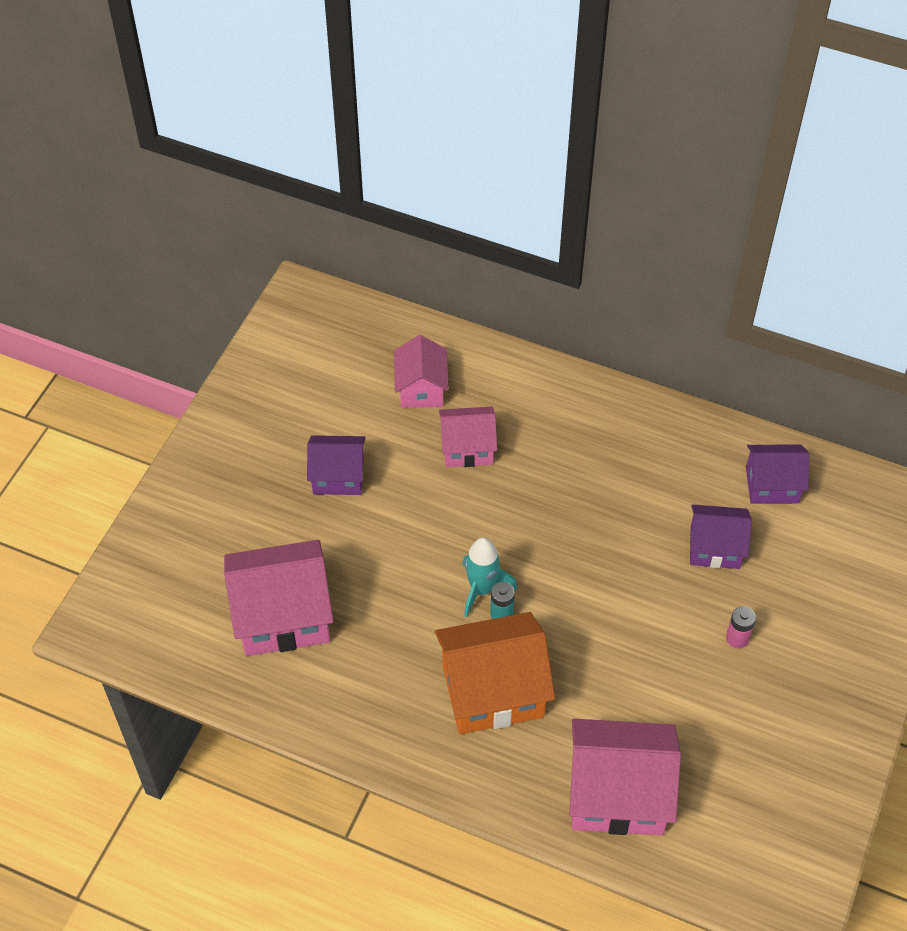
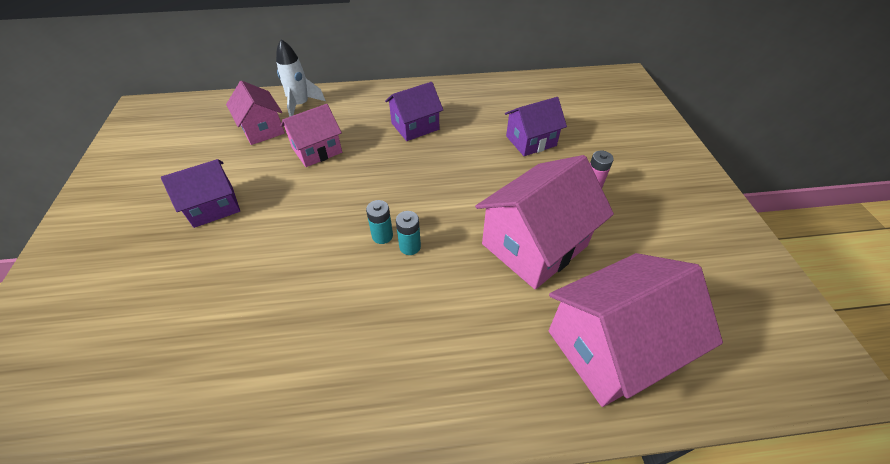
camera: 30 degrees left, 5 degrees down
pink house [224,540,333,656] -> pink house moved to [475,155,614,290]
orange house [435,612,555,734] -> none
turquoise rocket [463,537,517,617] -> turquoise battery [366,200,393,244]
purple house [746,445,810,504] -> purple house moved to [385,82,443,141]
none -> white rocket [276,39,326,117]

